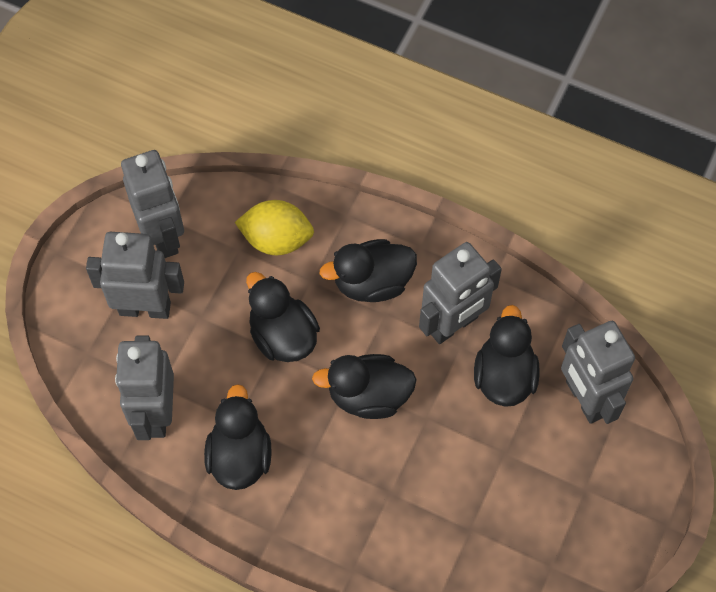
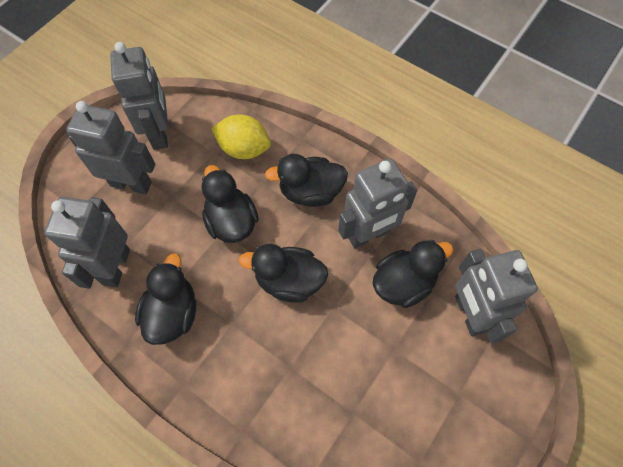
camera: 10 degrees right, 0 degrees up
black duck [474,305,540,407] -> black duck turned 45 degrees clockwise [373,240,454,308]

